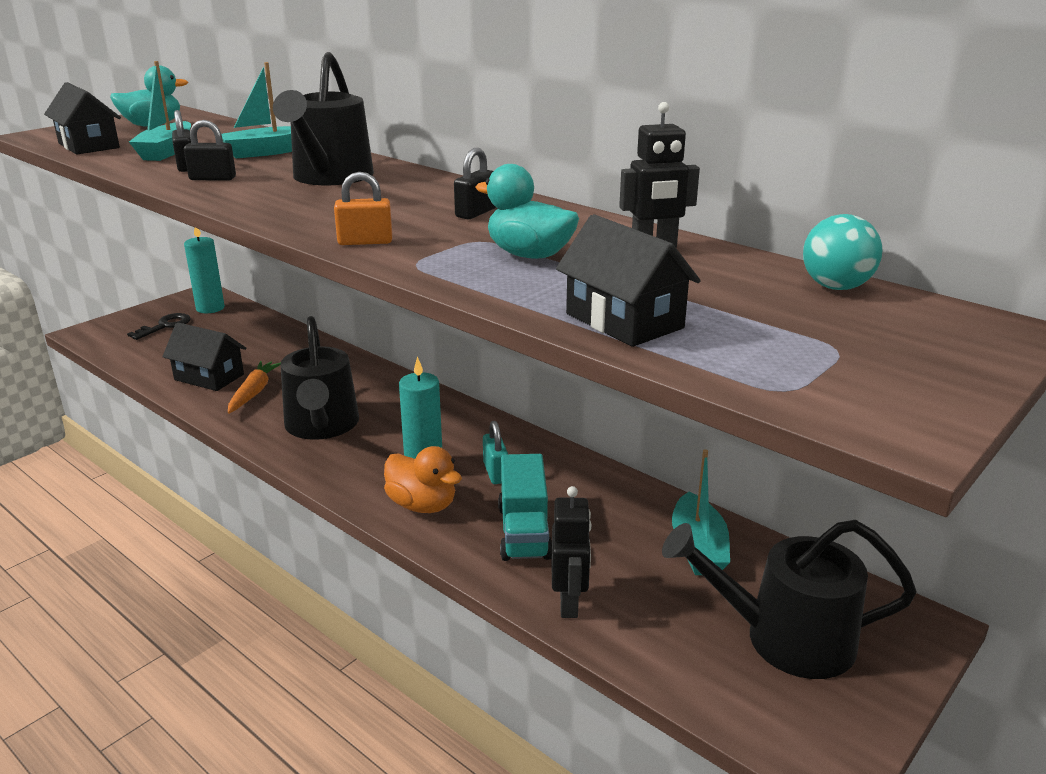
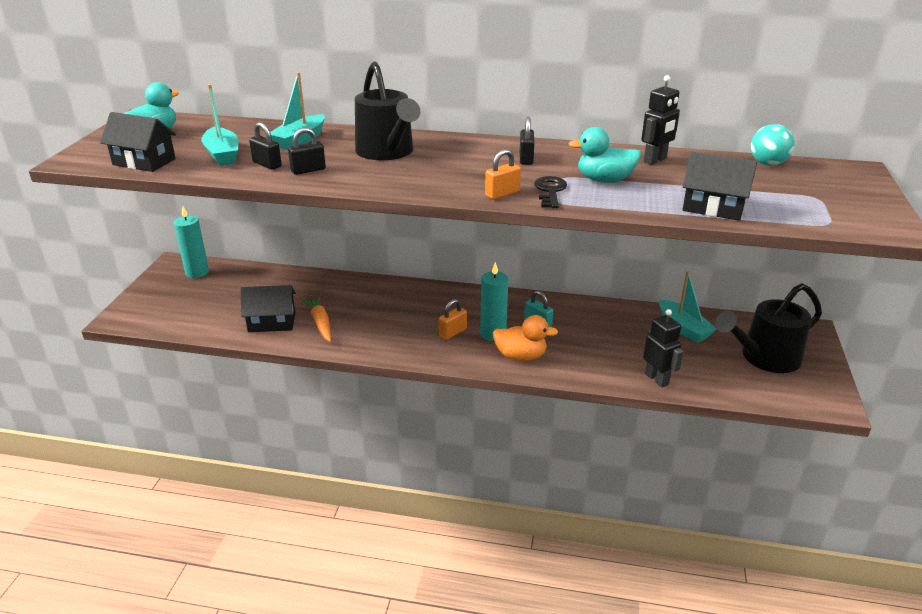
camera: 30 degrees left, 5 degrees up
black key [127,313,191,340] -> black key moved to [534,176,567,208]
black watering can [280,316,359,440] -> none
turquoise truck [498,454,552,561] -> none
none -> orange padlock [439,299,467,340]

